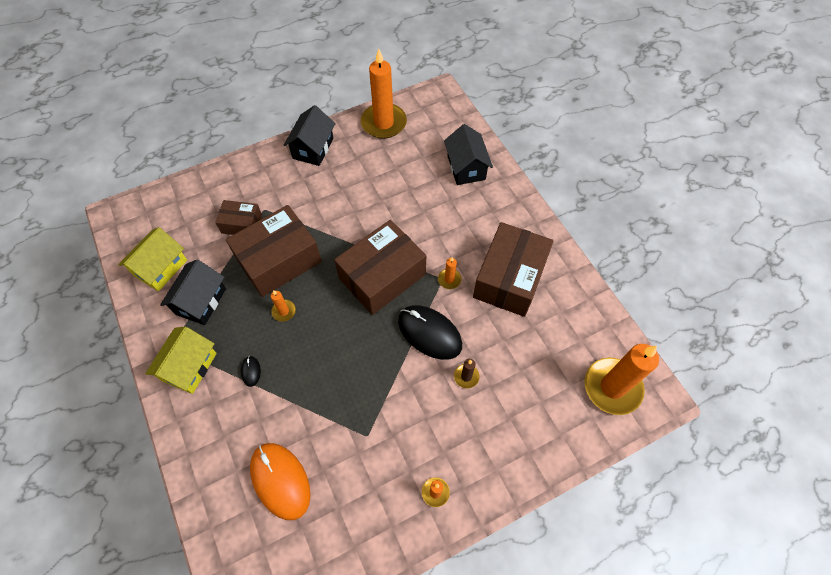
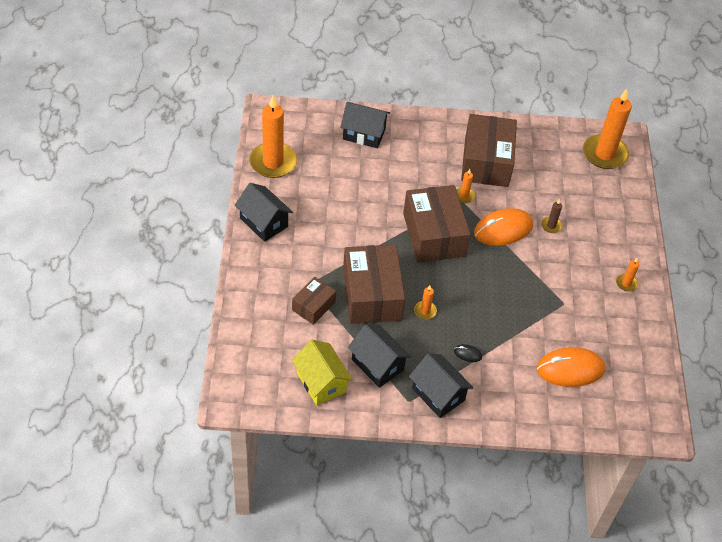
camera: 65 degrees left, 10 degrees down
yellow house [145,326,217,394] -> black house [409,354,473,418]
black mouse [398,305,462,360] -> orange mouse [474,208,533,246]
brown box [473,222,554,317] -> brown box turned 45 degrees clockwise [461,114,517,187]

